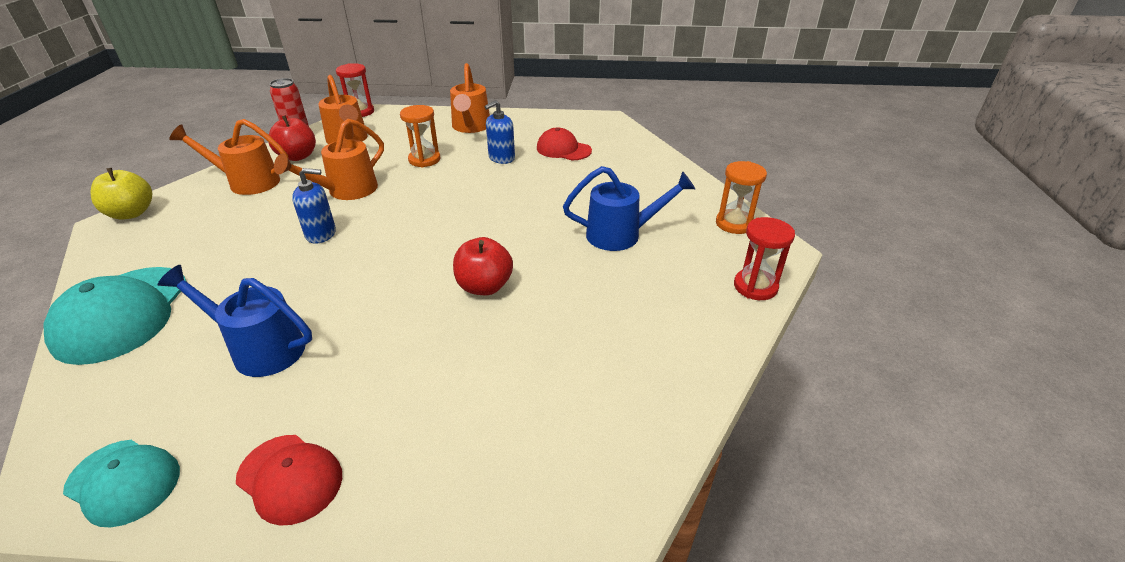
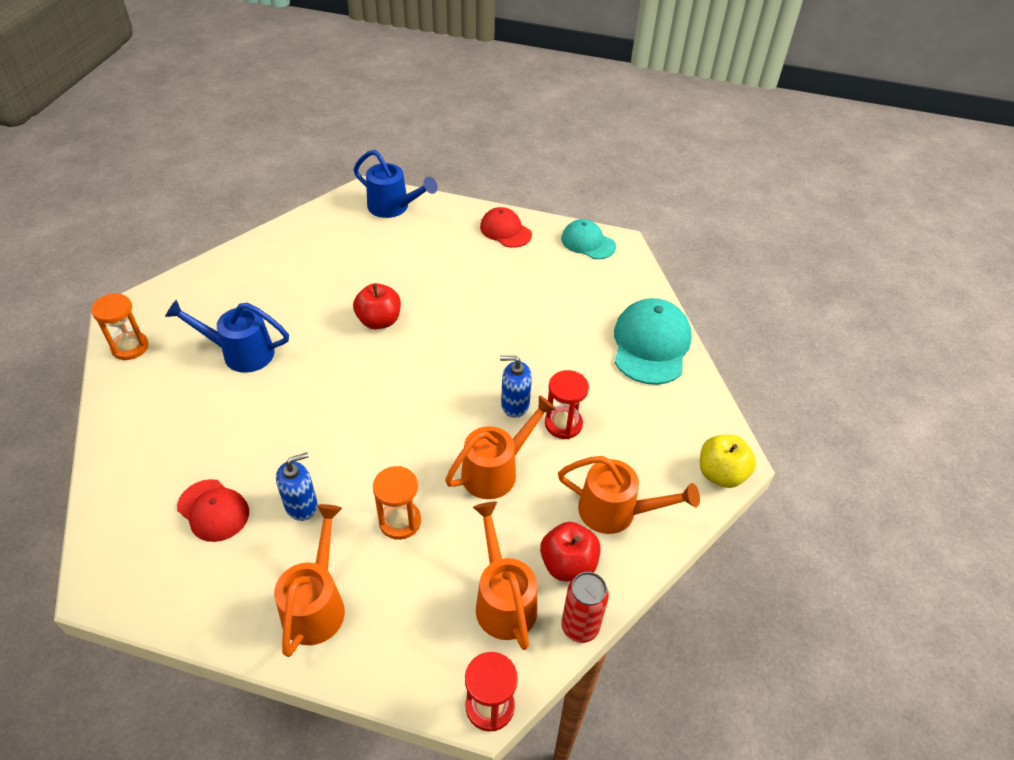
camera: 170 degrees left, 10 degrees up
blue watering can [158,265,312,377] -> blue watering can moved to [354,150,438,218]
red hourglass [734,217,795,300] -> red hourglass moved to [545,370,589,439]

